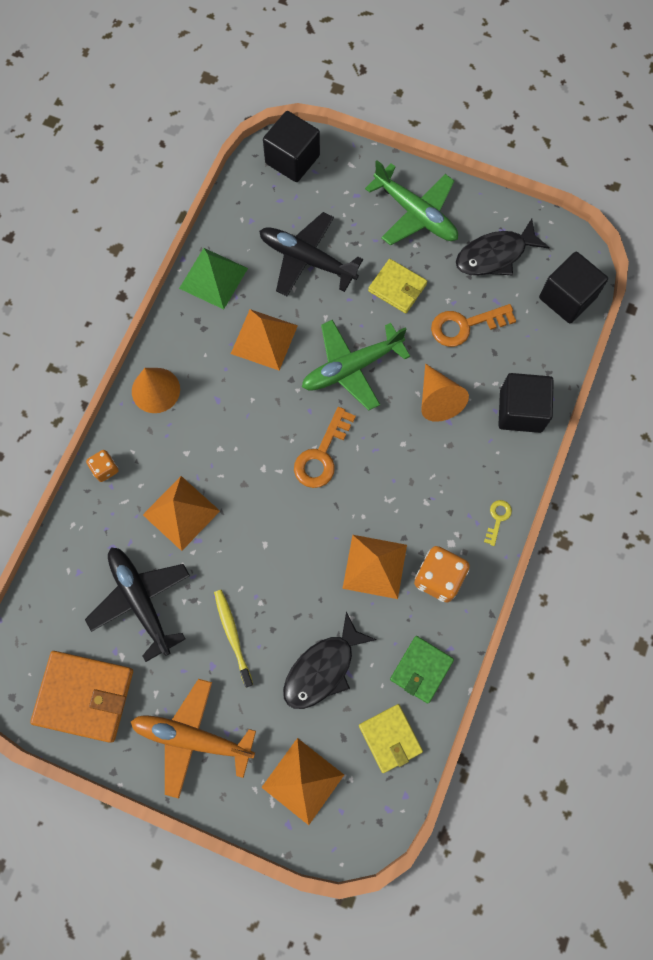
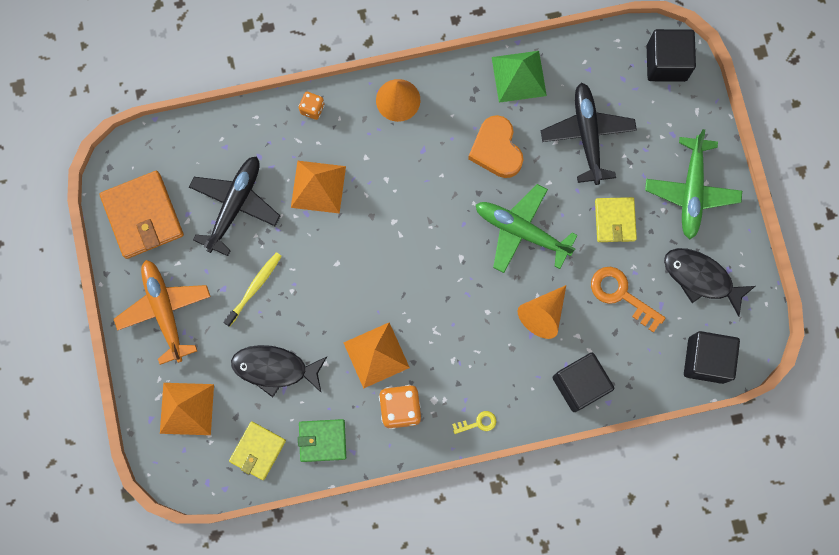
camera: 55 degrees right, 5 degrees up
orange pyramid [231,309,298,370] -> orange heart [468,115,523,178]
orange key [294,407,356,488] -> none

